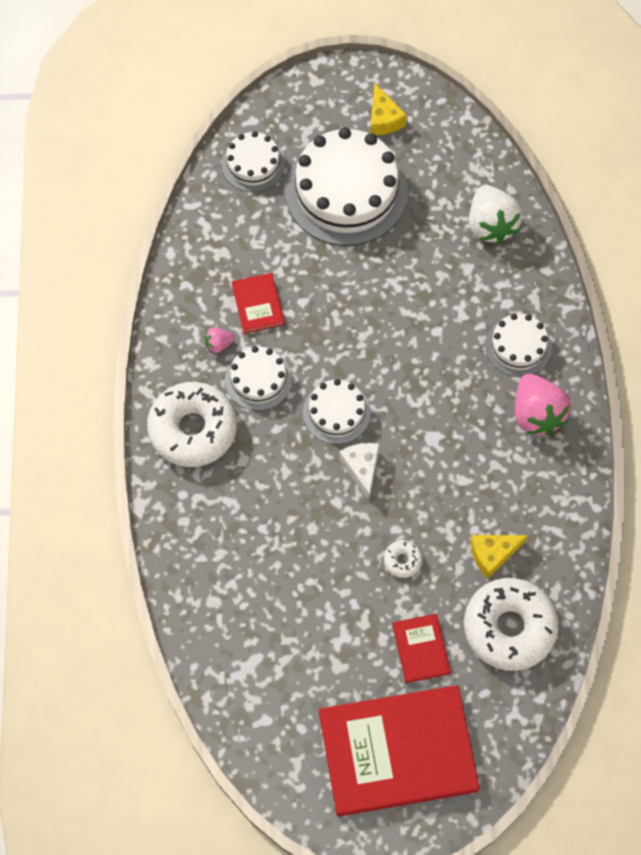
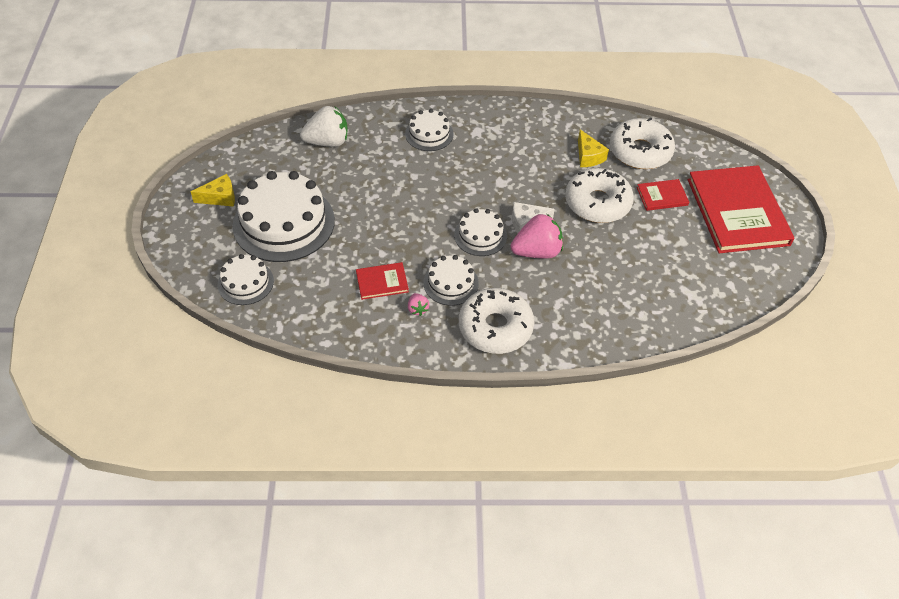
camera: 90 degrees left, 15 degrees down
white donut [384,540,422,578] -> white donut [565,168,634,223], size x2.39
pink strawberry [515,374,571,435] -> pink strawberry moved to [511,214,563,258]

